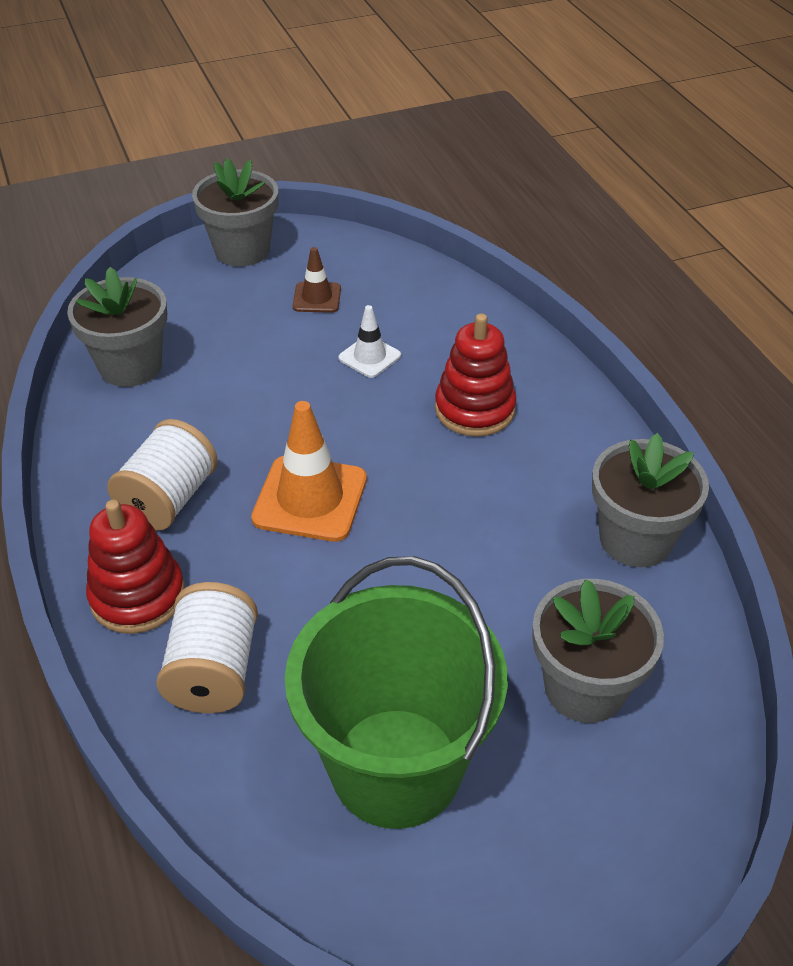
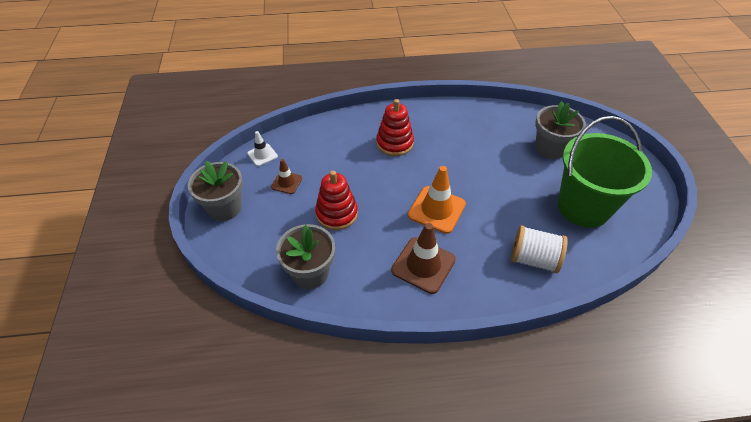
camera: 75 degrees left, 5 degrees up
red stacking toy [86,500,185,634] -> red stacking toy moved to [315,171,358,230]
white spool [107,419,218,531] -> brown traffic cone [391,223,456,294]
white traffic cone [338,305,401,378] -> white traffic cone moved to [247,131,278,166]
grey flower pot [592,433,709,567] -> none

